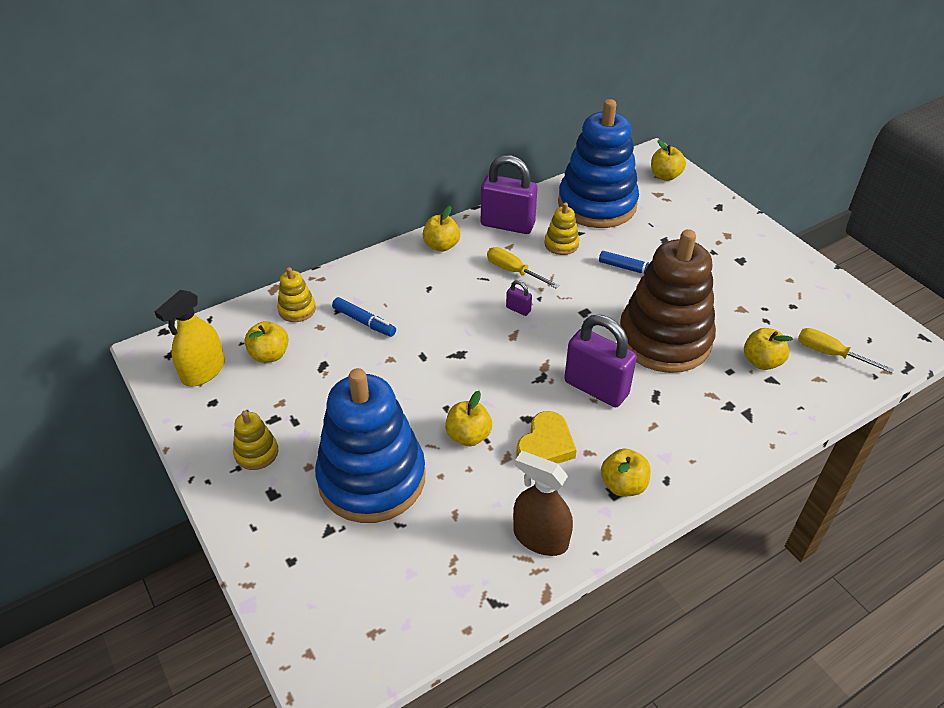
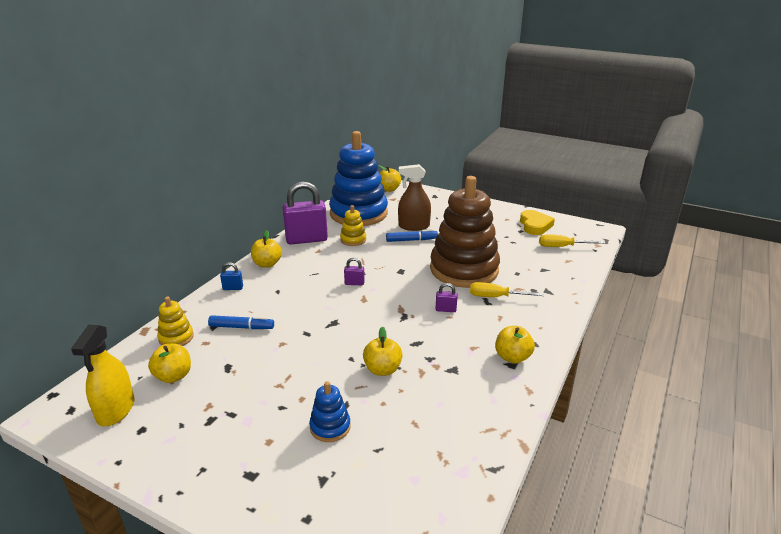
camera: 30 degrees left, 15 degrees down
yellow stacking toy [233,411,278,470] -> none
blue stacking toy [315,368,425,523] -> blue stacking toy [309,381,351,442], size x0.41
yellow screwdriver [487,247,559,288] -> yellow screwdriver moved to [470,282,544,297]
brown spray bottle [513,451,573,556] -> brown spray bottle moved to [398,164,431,231]
yellow heart [516,411,577,464] -> yellow heart moved to [520,210,555,235]
purple padlock [564,315,637,407] -> purple padlock [436,283,458,312], size x0.42
yellow apple [744,328,793,370] -> none
none -> blue padlock [220,262,243,290]

